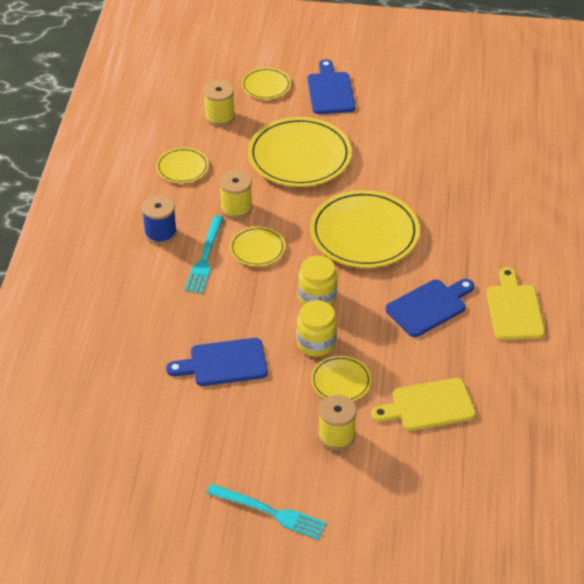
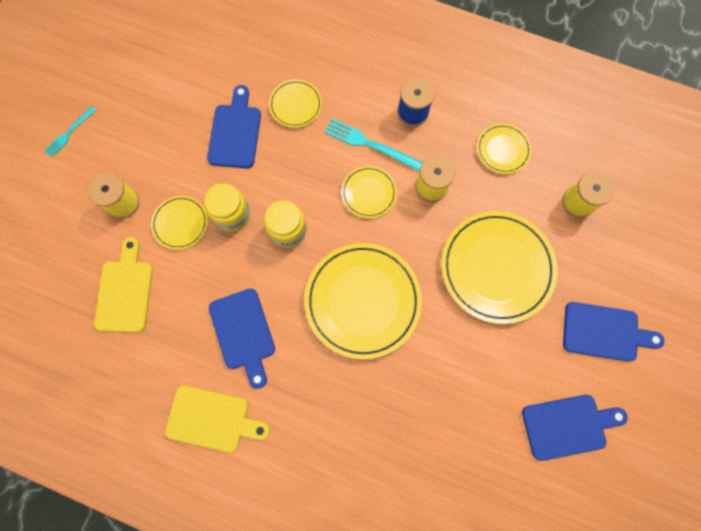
camera: 105 degrees right, 30 degrees up
turquoise fork [207,484,327,540] -> turquoise fork [44,106,96,157], size x0.63
yellow plate [242,68,291,99] -> yellow plate moved to [269,79,322,128]
none -> blue cutting board [522,395,628,461]

